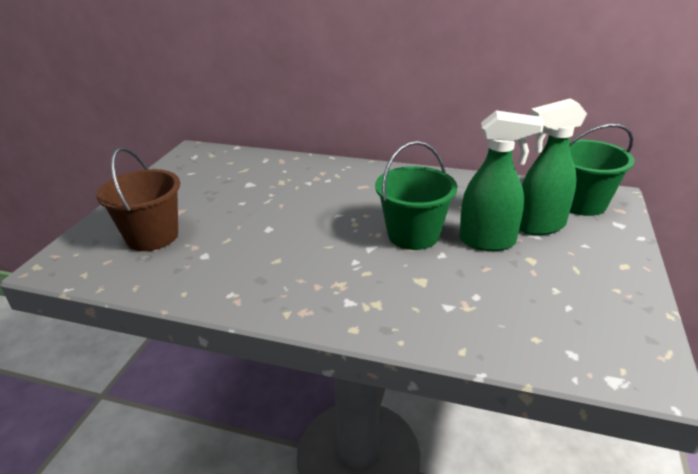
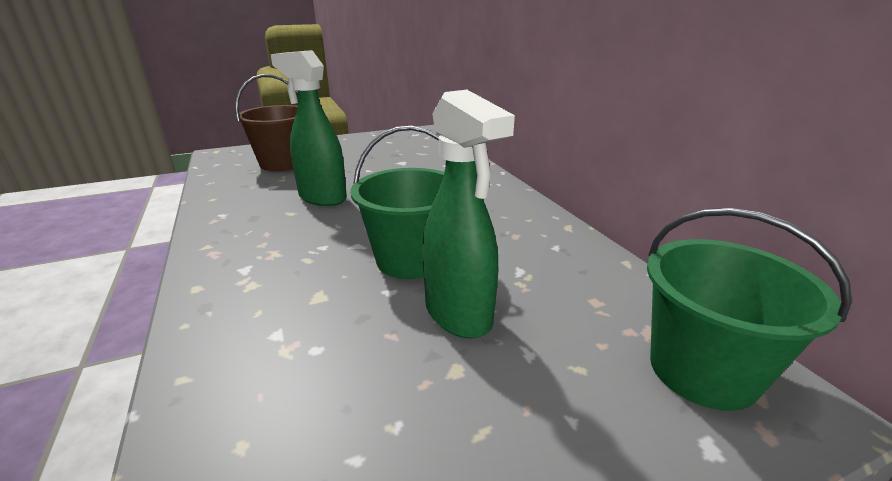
camera: 50 degrees right, 5 degrees down
green spray bottle [519,99,587,235] -> green spray bottle moved to [270,50,347,206]

